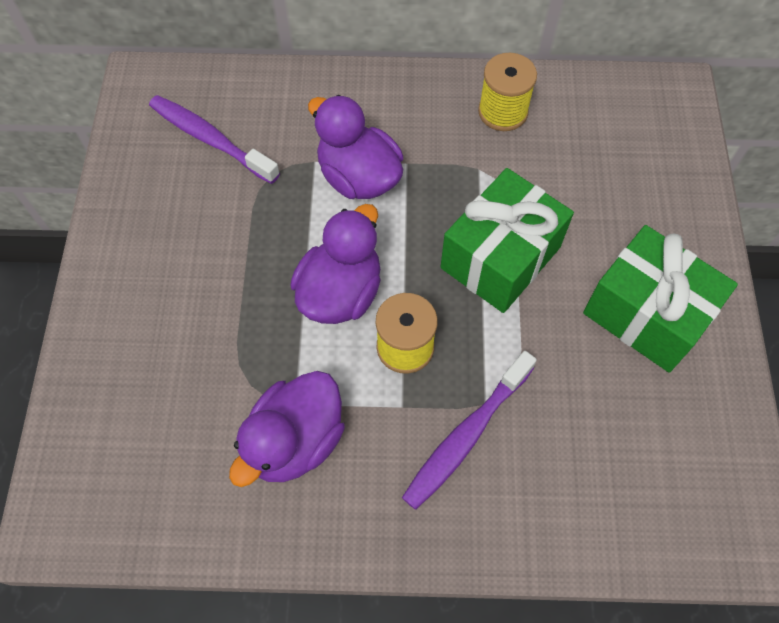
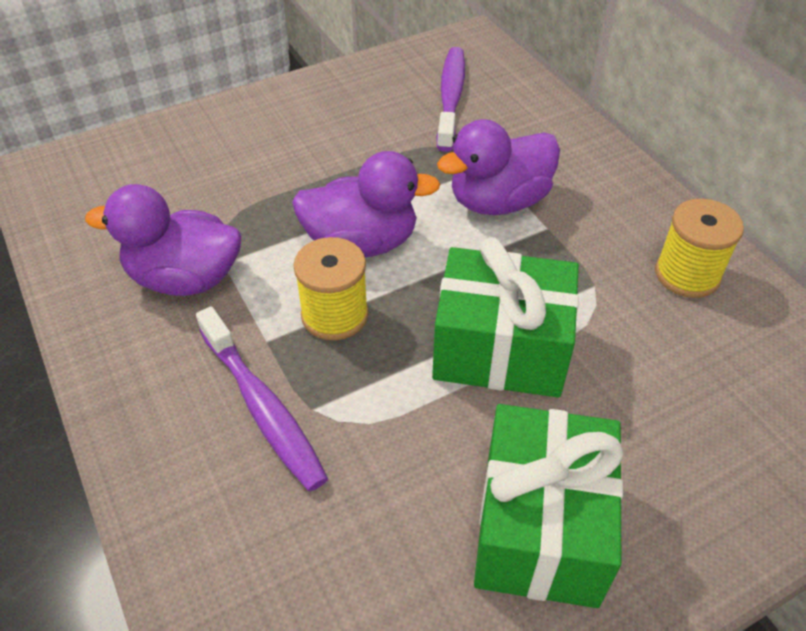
camera: 60 degrees right, 15 degrees down
purple duck [308,95,403,199] -> purple duck turned 135 degrees counterclockwise [437,119,560,215]
purple toothbrush [402,351,537,510] -> purple toothbrush turned 135 degrees counterclockwise [196,306,328,491]

